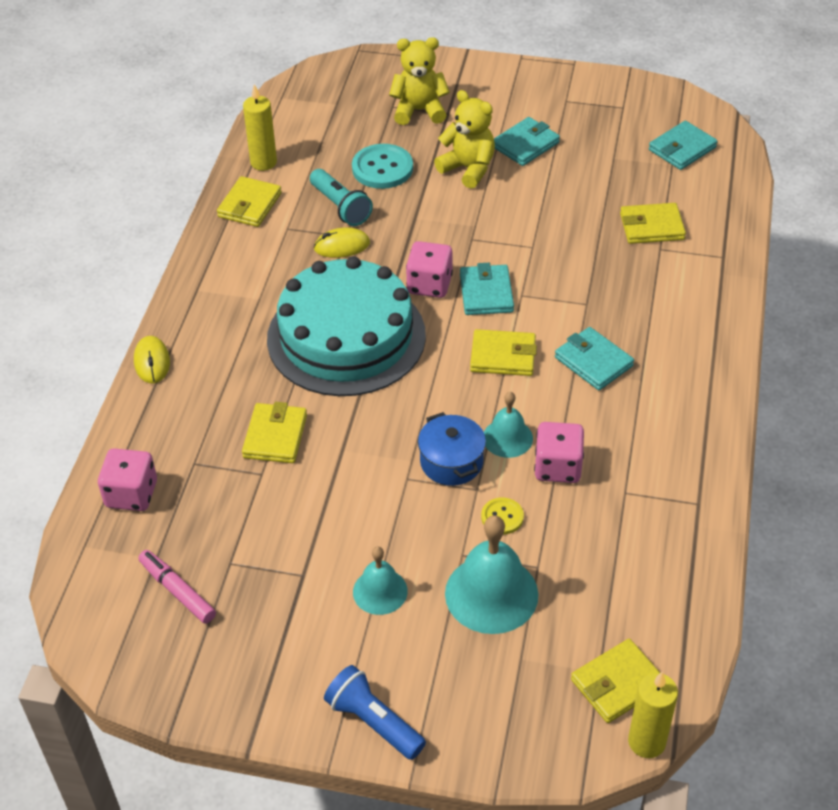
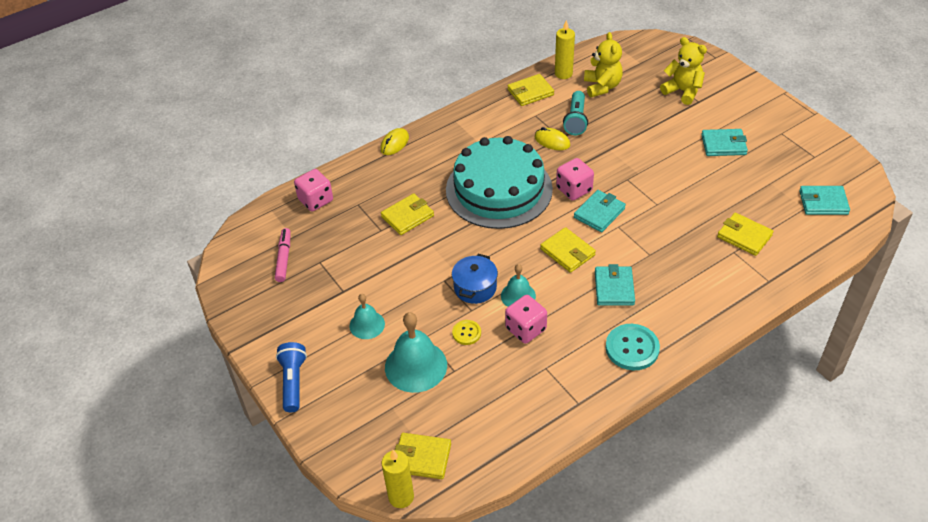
camera: 45 degrees right, 0 degrees up
turquoise button [352,144,413,189] -> turquoise button moved to [606,324,660,370]
yellow teddy bear [434,90,495,189] -> yellow teddy bear moved to [584,32,623,97]

